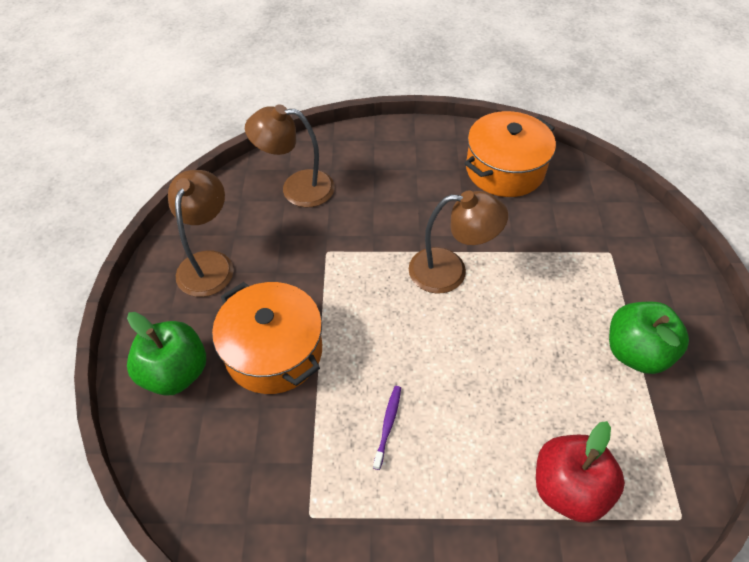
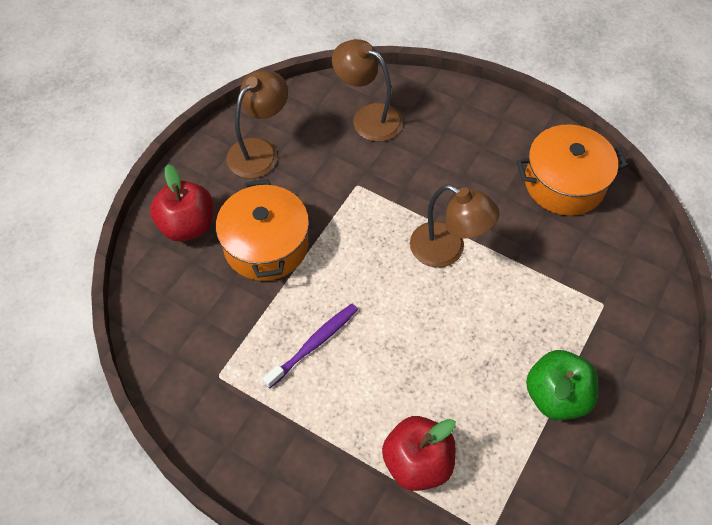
camera: 30 degrees right, 5 degrees up
green apple [127,312,206,396] -> red apple [150,164,213,241]
purple toothbrush [373,386,401,470] -> purple toothbrush [263,304,358,388], size x1.57

